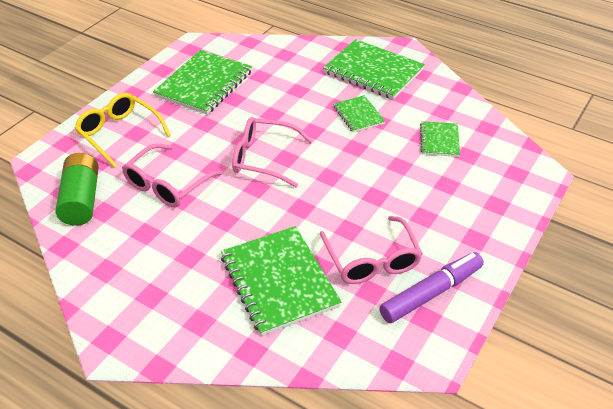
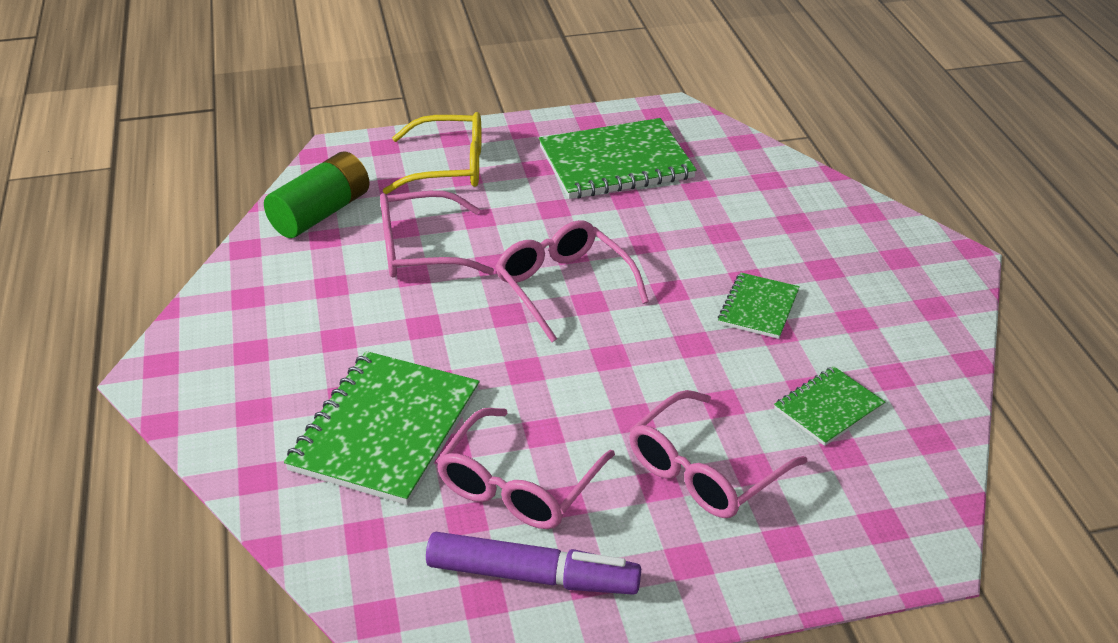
camera: 45 degrees right, 5 degrees down
yellow glasses [75,93,171,168] -> yellow glasses turned 90 degrees clockwise [383,112,482,194]
green notebook [323,39,425,99] -> none
none -> pink glasses [629,390,807,518]

